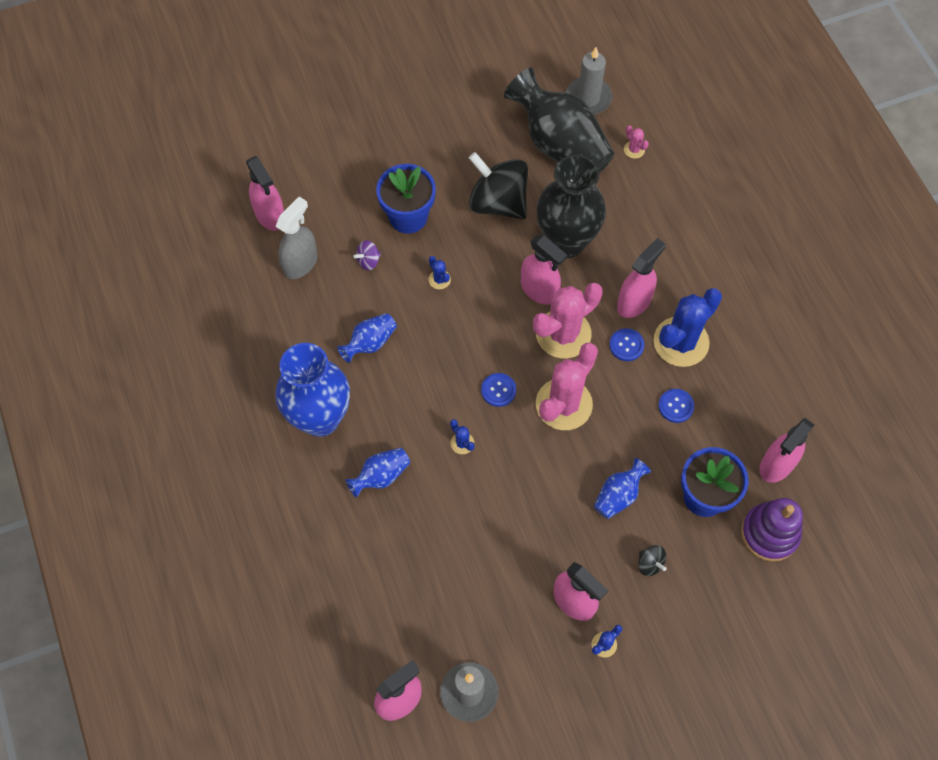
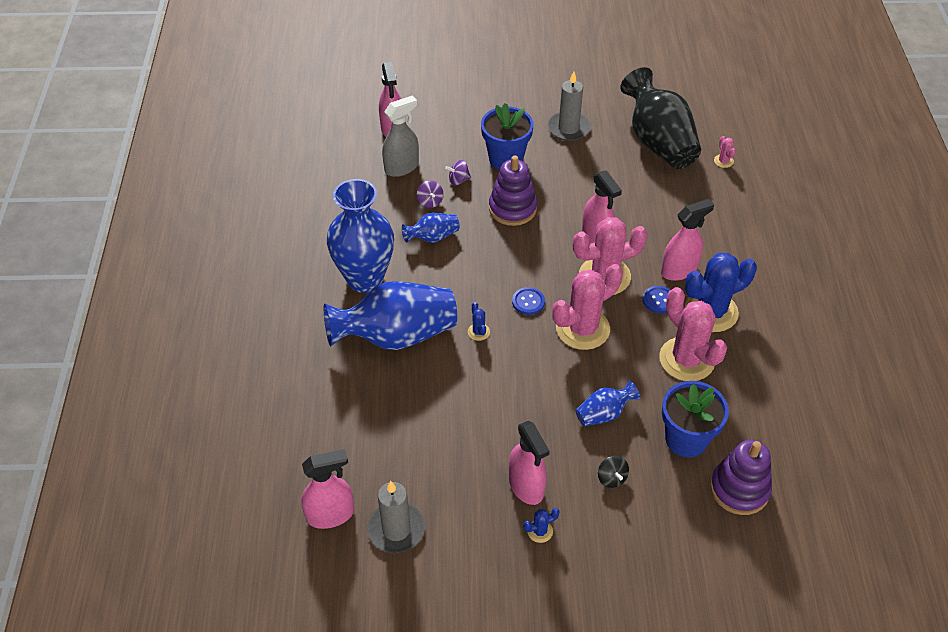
camera: 20 degrees right, 15 degrees down
blue vase [345,448,410,498] -> blue vase [324,281,457,350], size x2.11
blue cactus [429,256,451,289] -> purple stacking toy [489,155,537,226]
black spinning top [469,152,528,219] -> none
black vase [536,155,606,258] -> none
grey candle [566,47,612,115] -> grey candle moved to [548,71,590,141]
blue button [658,389,694,423] -> pink cactus [659,287,727,381]
pink spray bottle [759,418,814,483] -> none
none -> purple spinning top [417,180,443,208]

